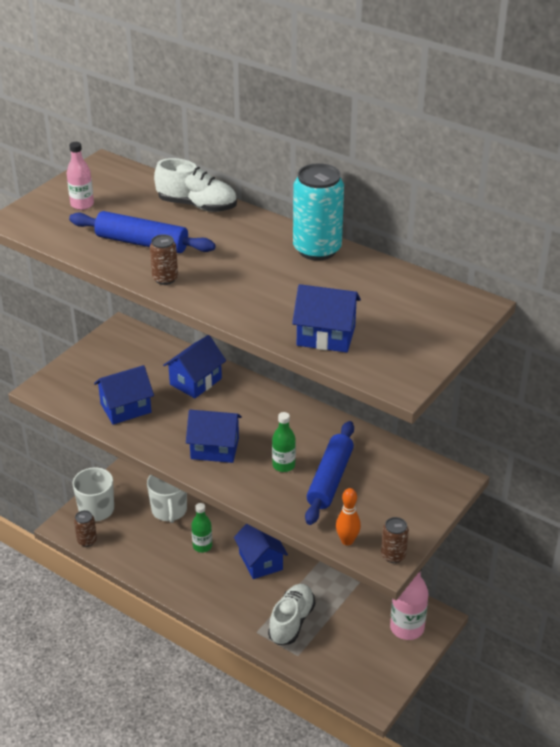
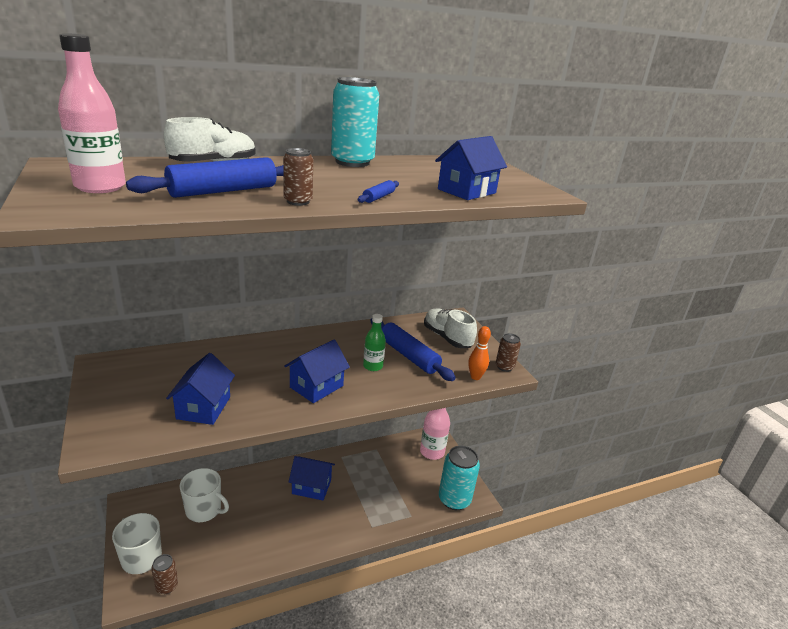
camera: 60 degrees left, 10 degrees down
pink bottle [67,142,94,210] -> pink bottle [58,33,126,193], size x1.63
blue house [163,335,226,398] -> none
green bottle [191,503,212,553] -> none
white shoe [268,584,315,645] -> white shoe moved to [424,308,477,348]
none -> blue rolling pin [358,180,399,203]
none -> turquoise can [439,446,480,510]

